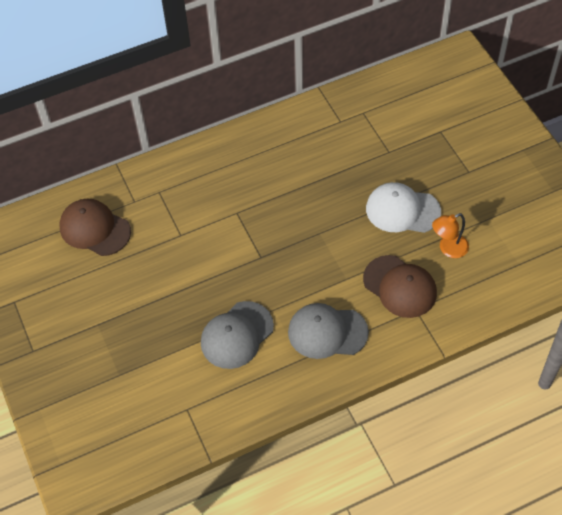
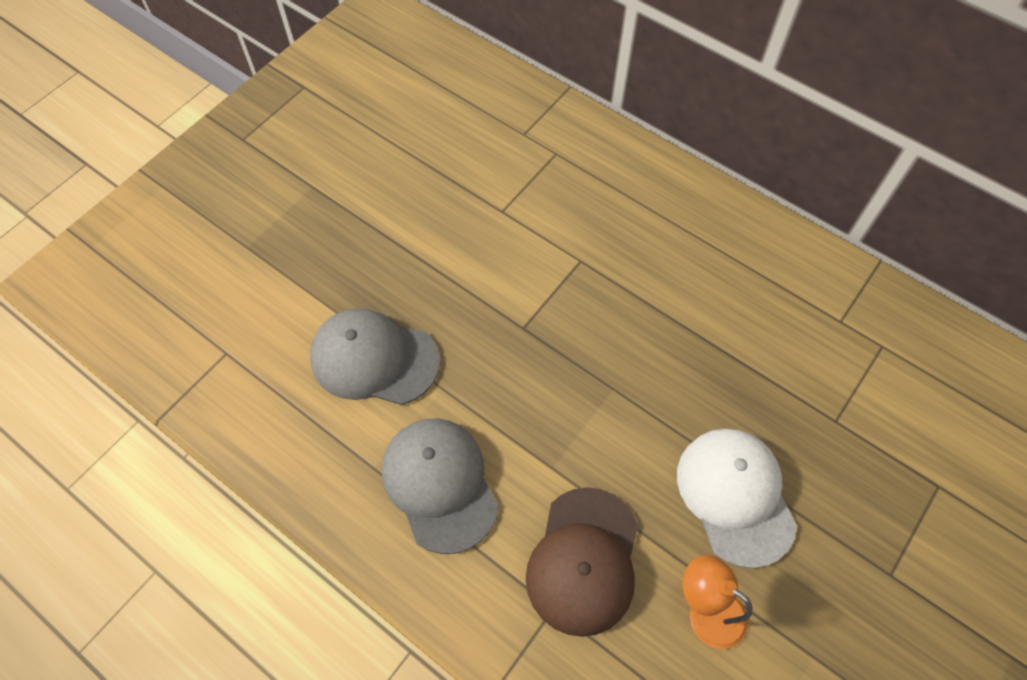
camera: 60 degrees right, 5 degrees up
brown cap [59,199,131,256] -> none

